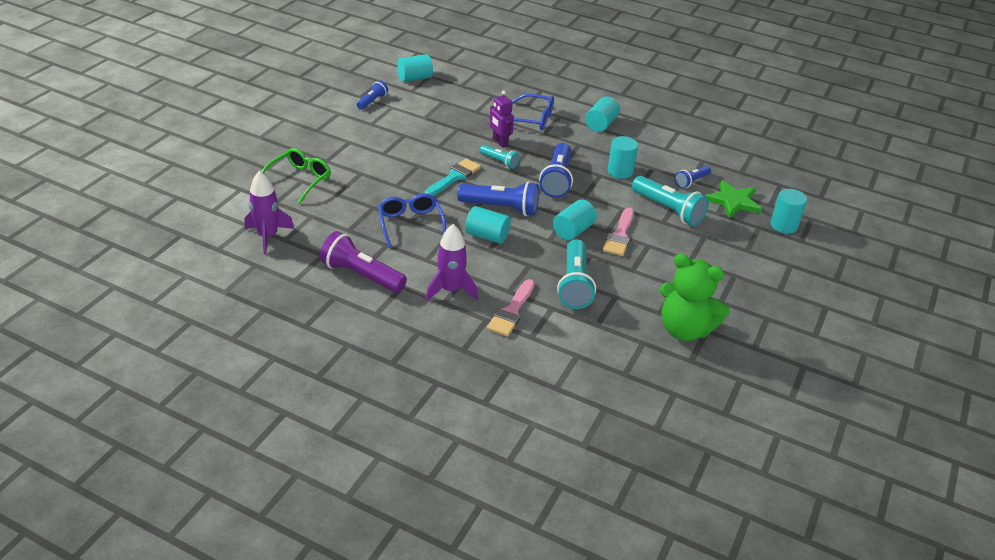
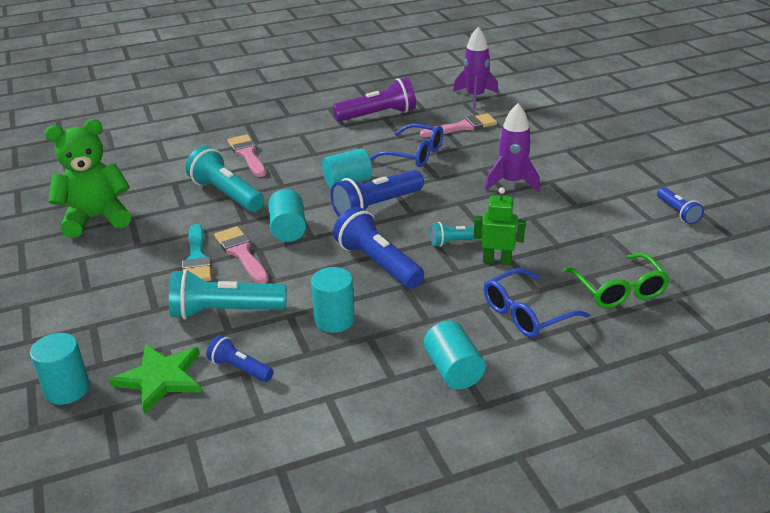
camera: 135 degrees right, 5 degrees down
green glasses [262,148,331,204] -> green glasses moved to [563,253,670,308]
turquoise cylinder [397,54,433,82] -> none
turquoise brush [425,158,481,196] -> turquoise brush moved to [182,224,212,282]
purple rocket [426,224,478,301] -> purple rocket moved to [485,103,540,192]
purple robot [490,90,514,148] -> green robot [474,187,526,265]
blue flashlight [675,166,711,188] -> blue flashlight turned 60 degrees counterclockwise [207,335,274,382]
none -> pink brush [420,113,497,137]

